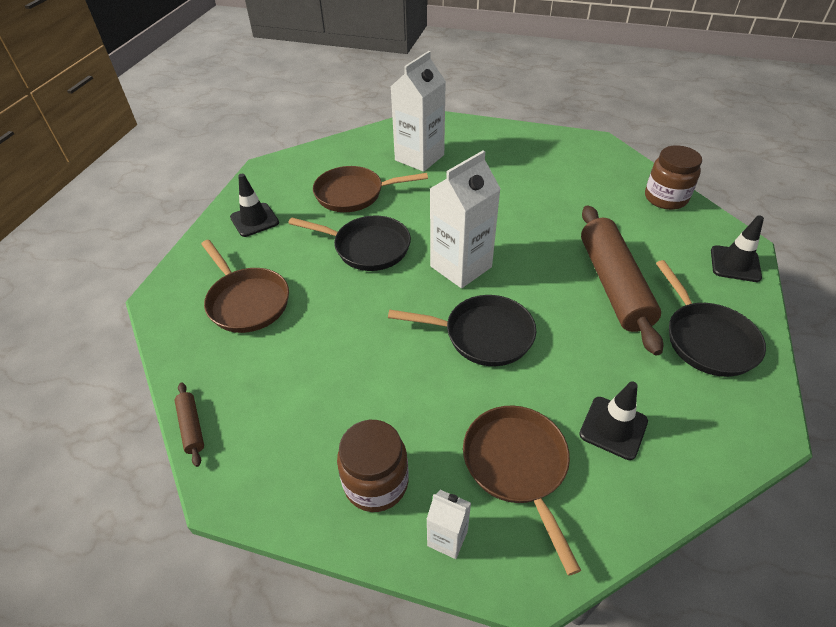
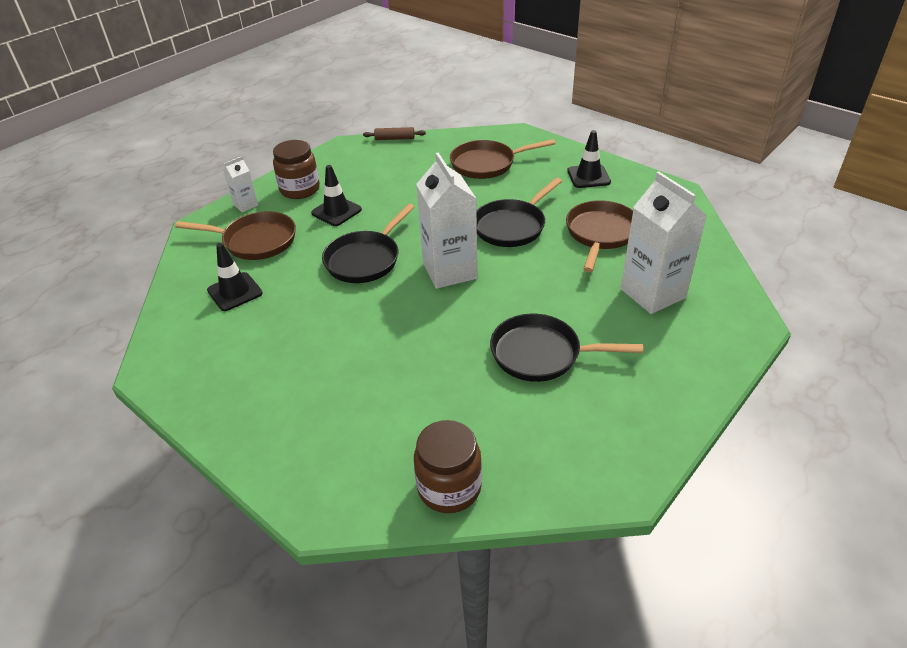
camera: 115 degrees right, 5 degrees down
brown rolling pin [581,205,663,355] -> none
black pan [656,260,766,377] -> black pan moved to [490,314,643,382]
black traffic cone [711,215,764,282] -> black traffic cone moved to [311,165,362,226]

